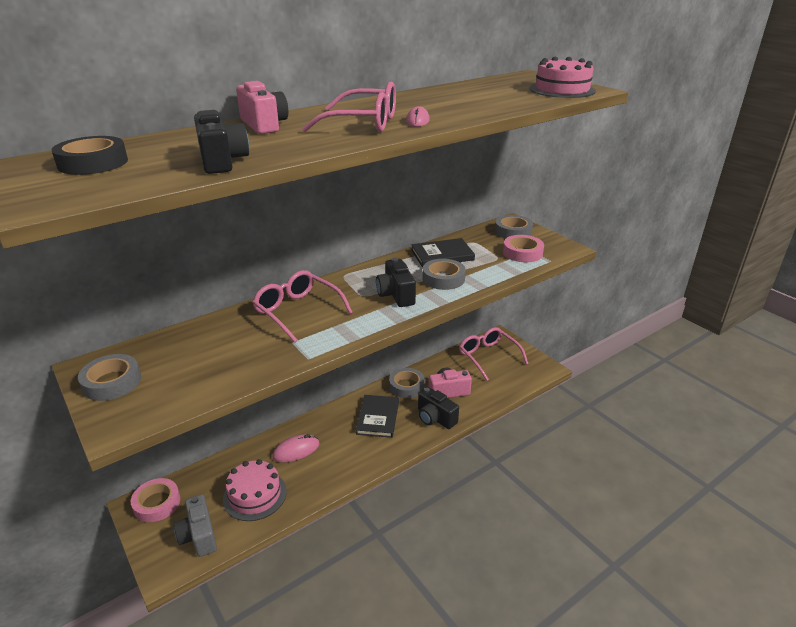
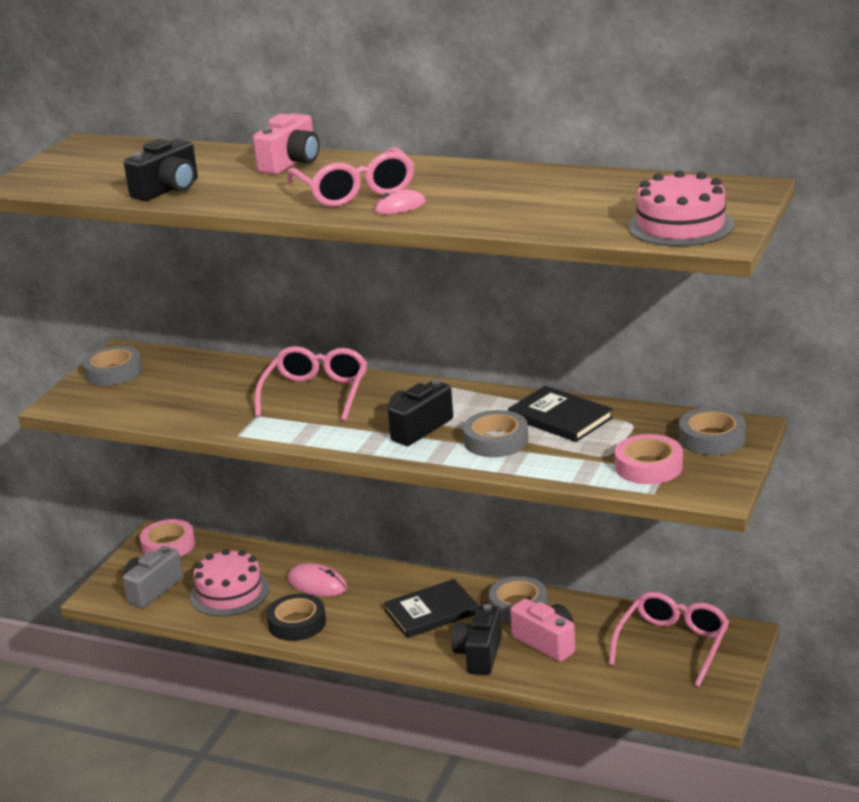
camera: 60 degrees right, 5 degrees down
black tape [51,136,128,175] -> black tape moved to [267,594,326,641]

